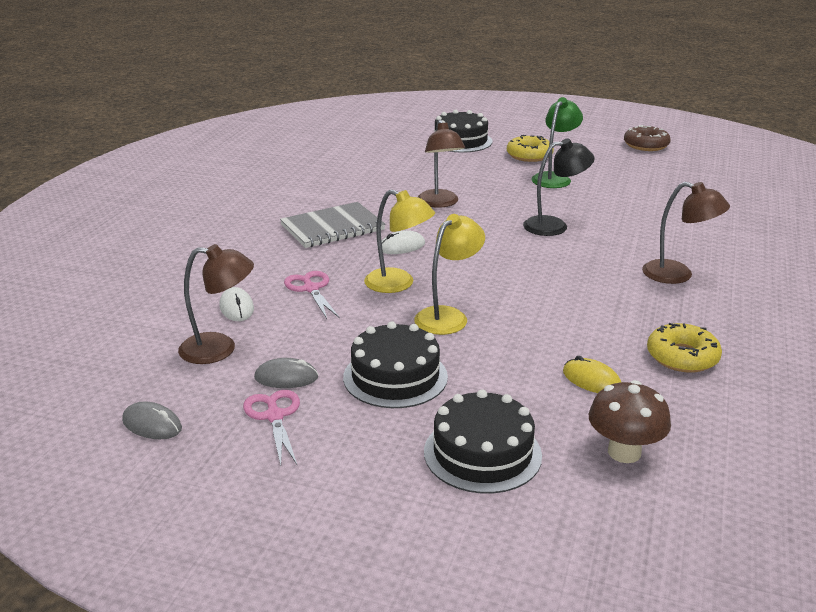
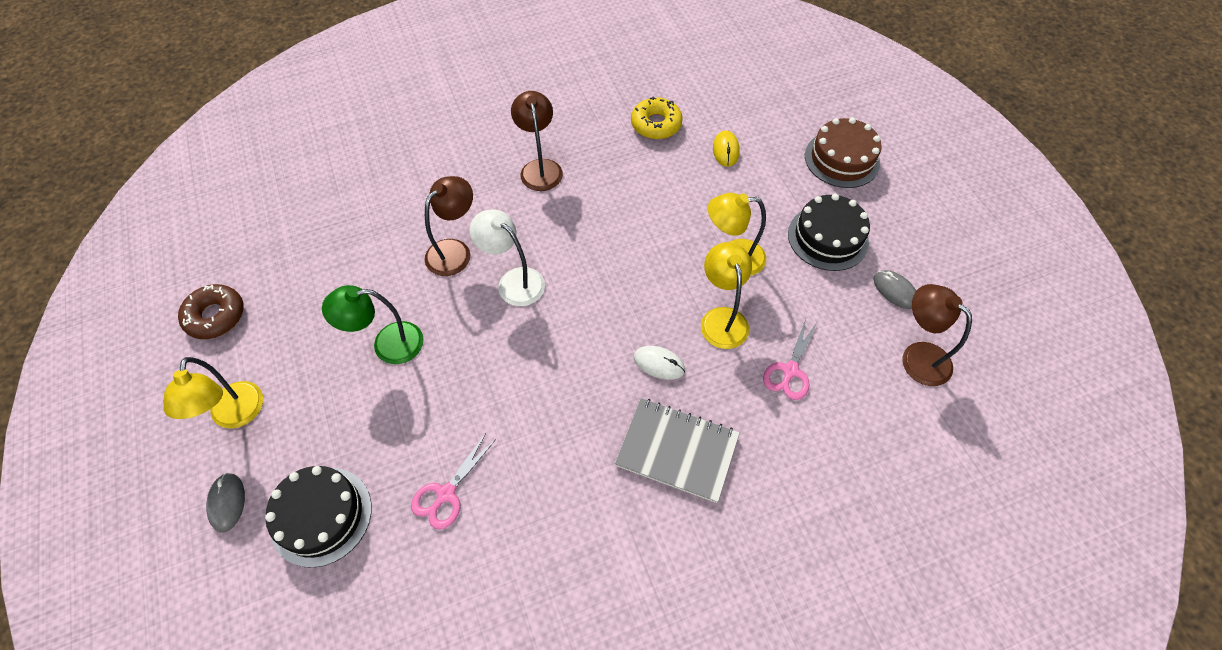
camera: 130 degrees left, 30 degrees up
grey mouse [122,401,182,439] -> grey mouse moved to [206,473,245,532]
white mouse [219,287,254,321] -> none
pink scissors [243,390,300,466] -> pink scissors moved to [411,433,496,530]
brown lamp [418,120,465,208] -> brown lamp moved to [425,176,473,276]
black cake [424,389,542,494] -> brown cake [805,118,882,188]
yellow donut [507,135,554,162] -> none
black lamp [523,139,595,236] -> white lamp [470,209,545,306]
brown mushroom [589,380,671,463] -> none
none -> yellow lamp [164,357,263,428]

